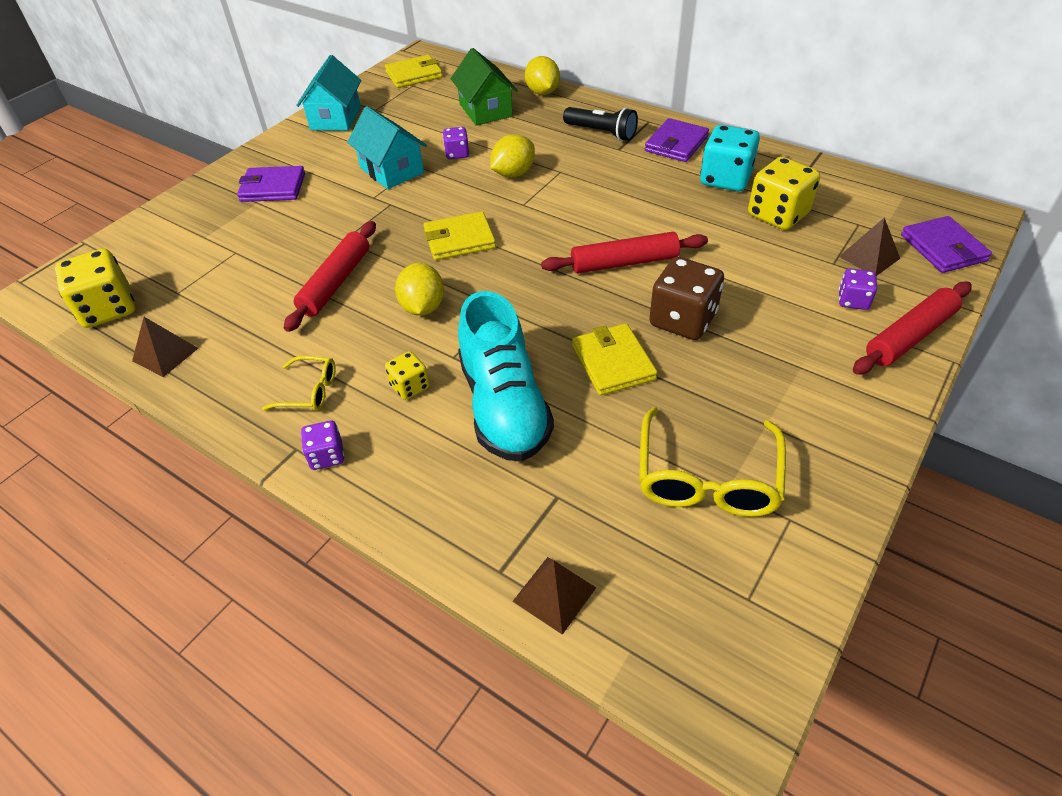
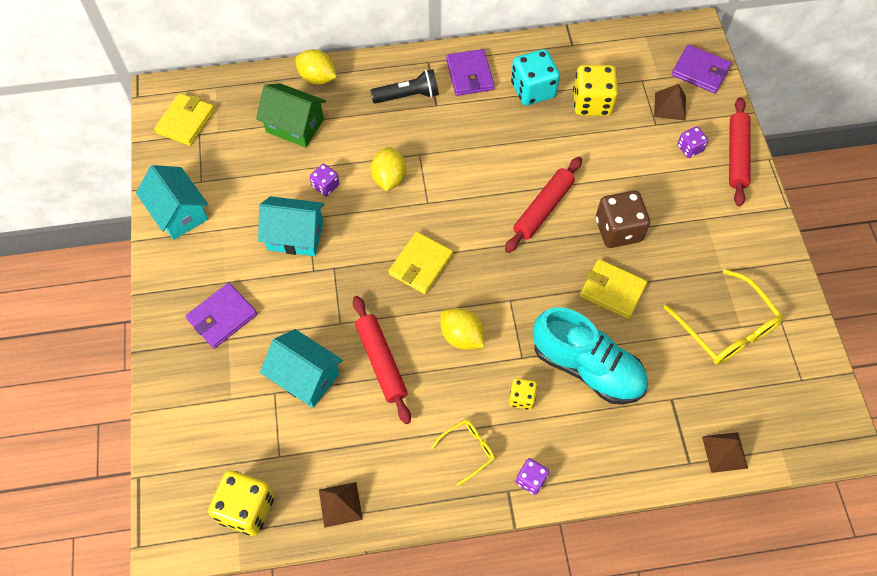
camera: 45 degrees left, 15 degrees up
none -> turquoise house [260,329,343,408]

